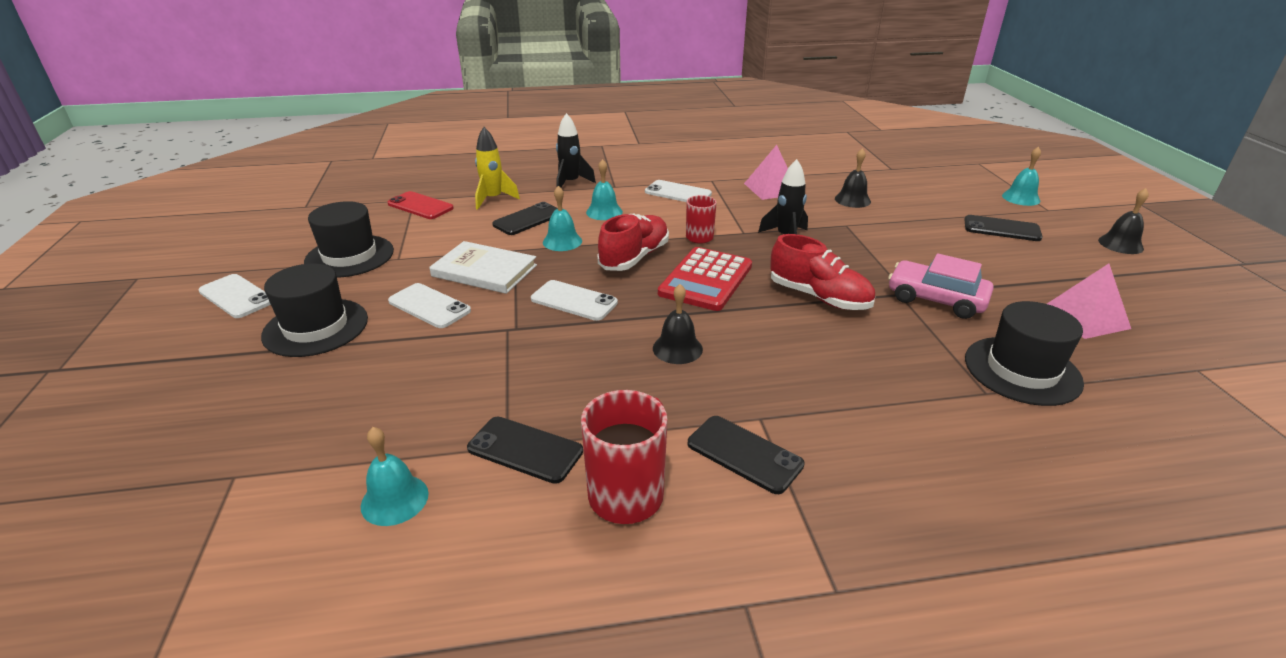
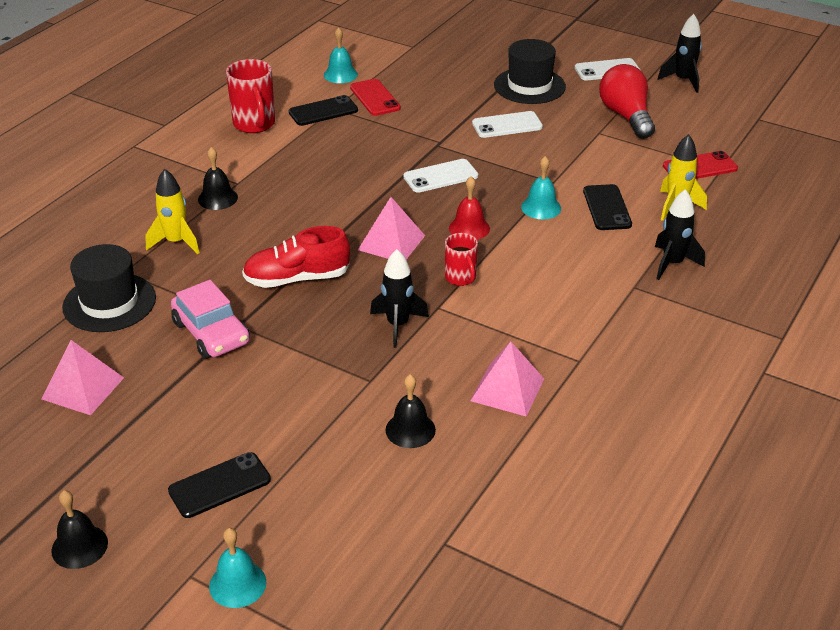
camera: 130 degrees right, 5 degrees up
black hat [304,201,394,278] -> red light bulb [599,64,655,139]
white book [429,241,537,294] -> none
turquoise bell [586,159,623,220] -> none
red shoe [598,214,669,271] -> red bell [449,176,490,240]
white phone [645,180,712,202] -> none
black bell [653,284,703,364] -> black bell moved to [198,147,238,210]
red calculator [658,247,752,311] -> pink pyramid [358,197,425,259]
black phone [688,416,805,494] -> none
pink car [888,253,993,319] -> pink car turned 75 degrees clockwise [171,280,250,359]
none -> yellow rocket [146,168,200,254]
none -> red phone [350,79,401,116]
none -> black rocket [657,14,702,93]

